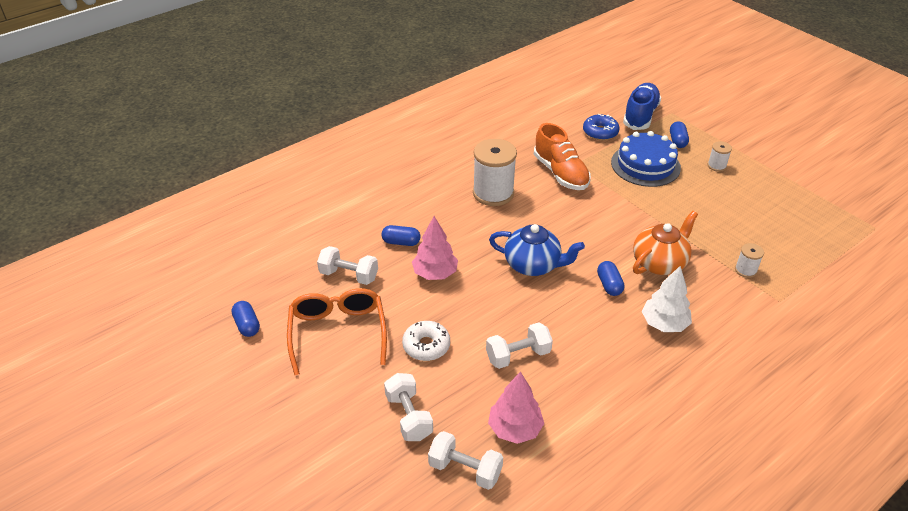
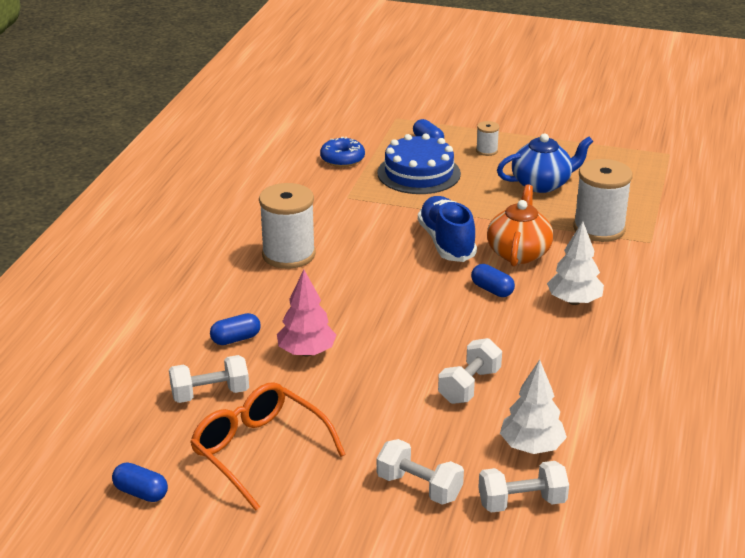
camera: 35 degrees left, 10 degrees down
white donut [402,321,450,361] -> none
pink tree [488,372,544,444] -> white tree [500,360,567,454]
blue teapot [489,224,585,276] -> blue teapot moved to [497,134,593,193]
orange shoe [534,123,591,190] -> none
blue shoe [623,83,661,130] -> blue shoe moved to [418,196,477,262]
white spool [735,243,764,278] -> white spool [573,159,633,242], size x2.13

